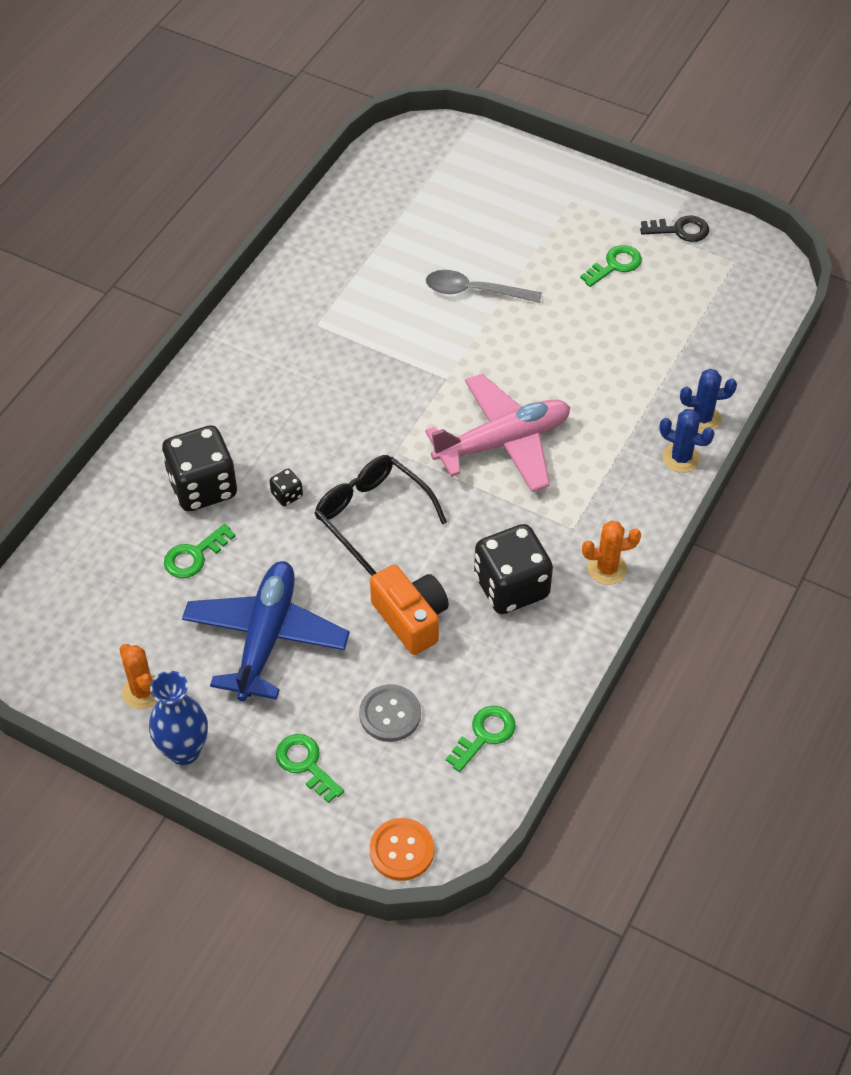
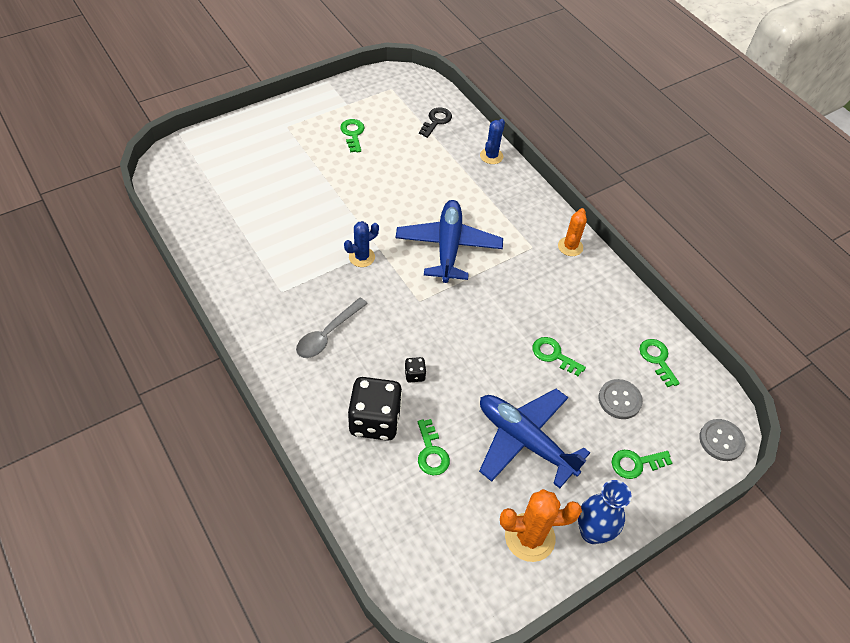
camera: 65 degrees left, 0 degrees up
orange cactus [119,644,157,709] -> orange cactus [500,489,582,562], size x1.56
black glasses [315,455,447,576] -> none
orange camera [370,564,449,655] -> green key [532,337,586,377]
orange button [370,818,434,881] -> grey button [699,419,746,461]
pink plane [425,374,570,492] -> blue plane [395,200,503,283]
grey spoon [426,270,542,303] -> grey spoon moved to [296,298,368,358]
black dice [474,524,553,614] -> none
black key [640,215,709,242] -> black key moved to [419,108,452,138]
blue cactus [659,409,715,473] -> blue cactus moved to [344,221,379,267]

